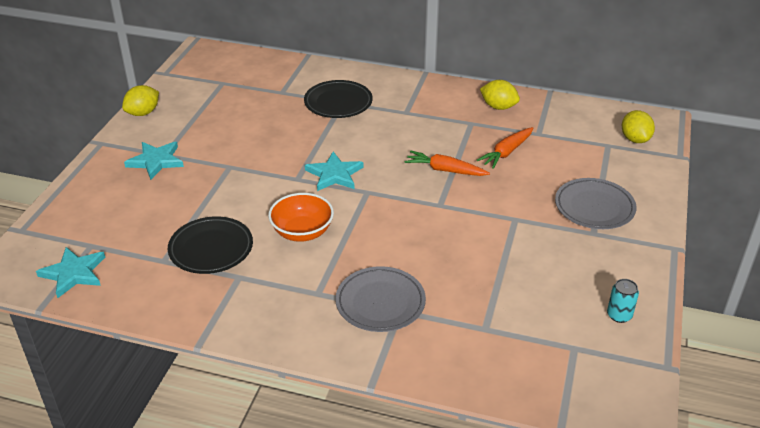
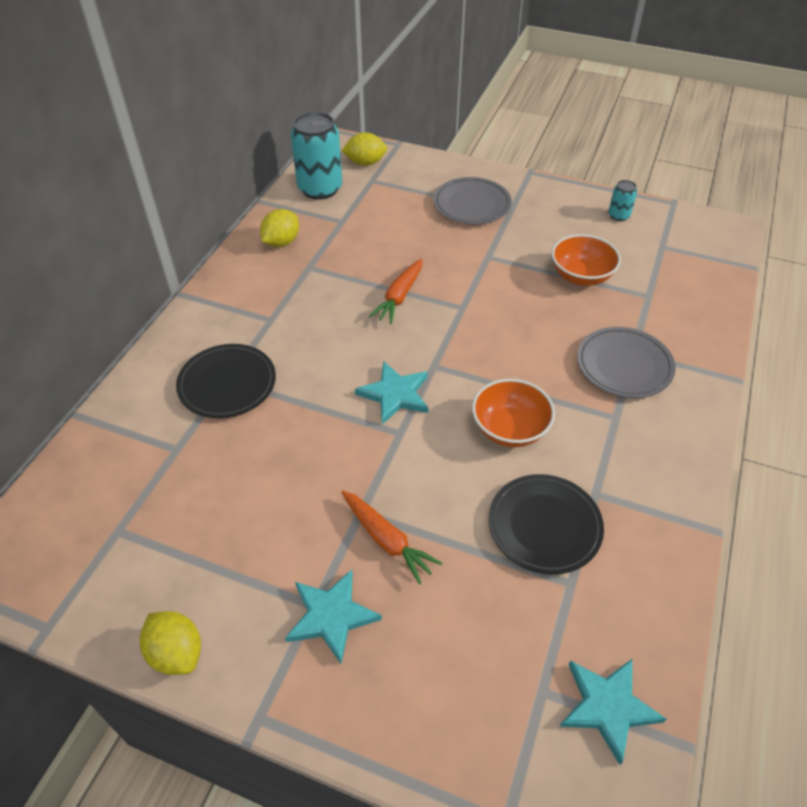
camera: 85 degrees left, 10 degrees up
orange carrot [477,127,533,169] -> orange carrot moved to [341,491,442,585]
none -> turquoise can [291,112,342,200]
none -> orange bowl [552,234,621,286]

